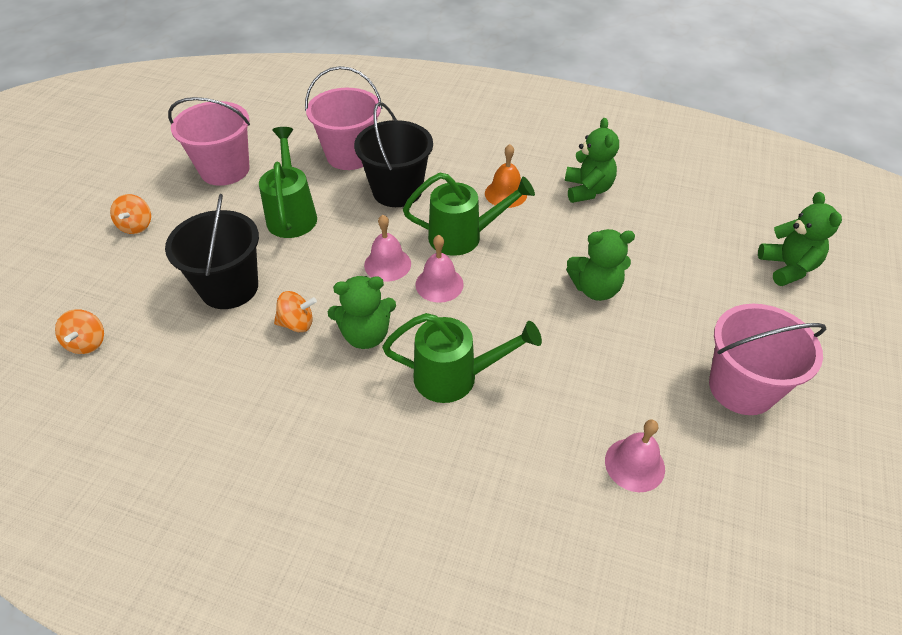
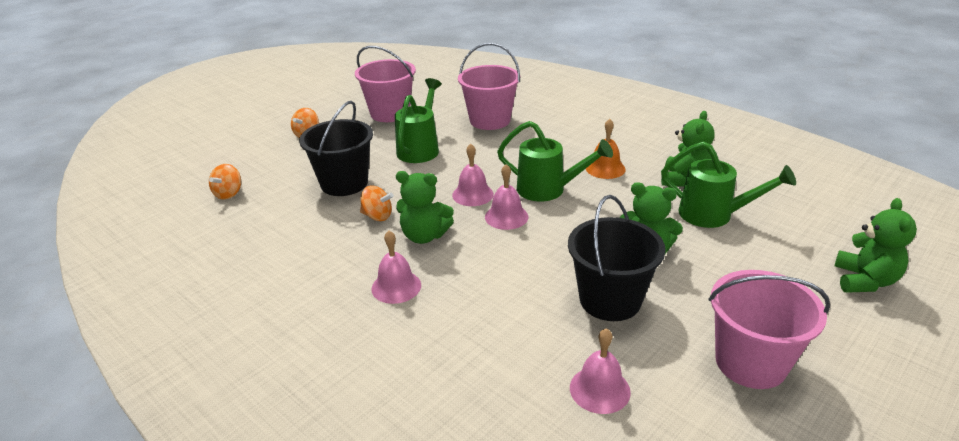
camera: 25 degrees right, 15 degrees down
black bucket [354,102,433,207] -> black bucket moved to [568,195,666,321]
green watering can [382,313,542,403] -> green watering can moved to [661,141,796,228]
none -> pink bell [371,231,421,304]

